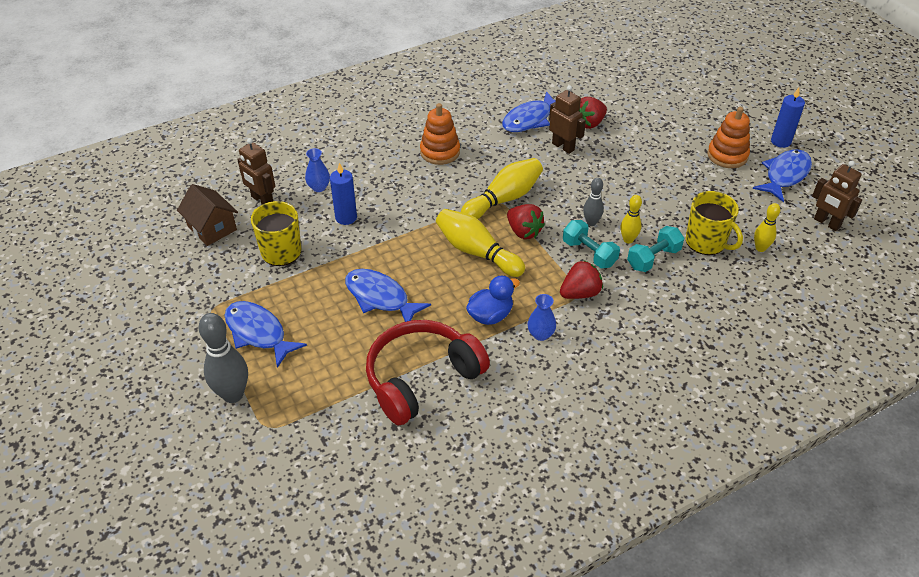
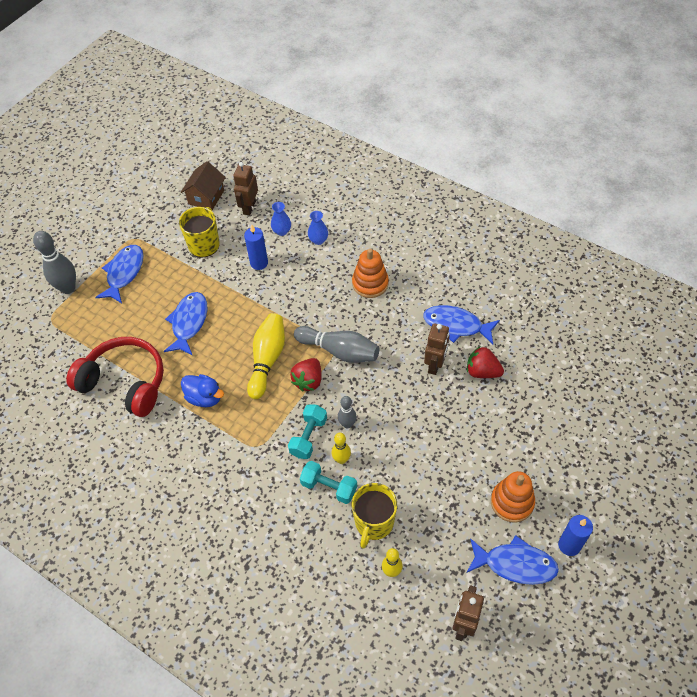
camera: 65 degrees right, 10 degrees up
yellow bowling pin [461,158,543,219] -> grey bowling pin [294,326,379,363]
blue vase [528,294,556,341] -> blue vase moved to [308,211,328,245]
red strawberry [560,260,603,299] -> none

